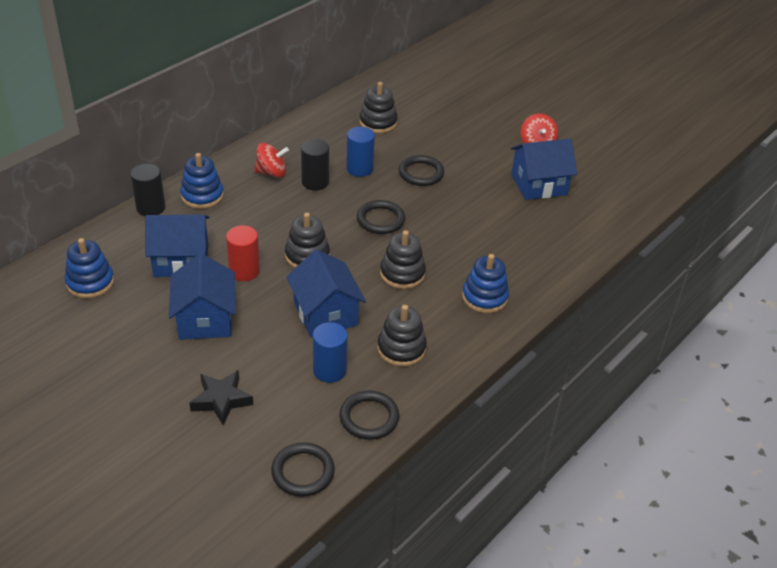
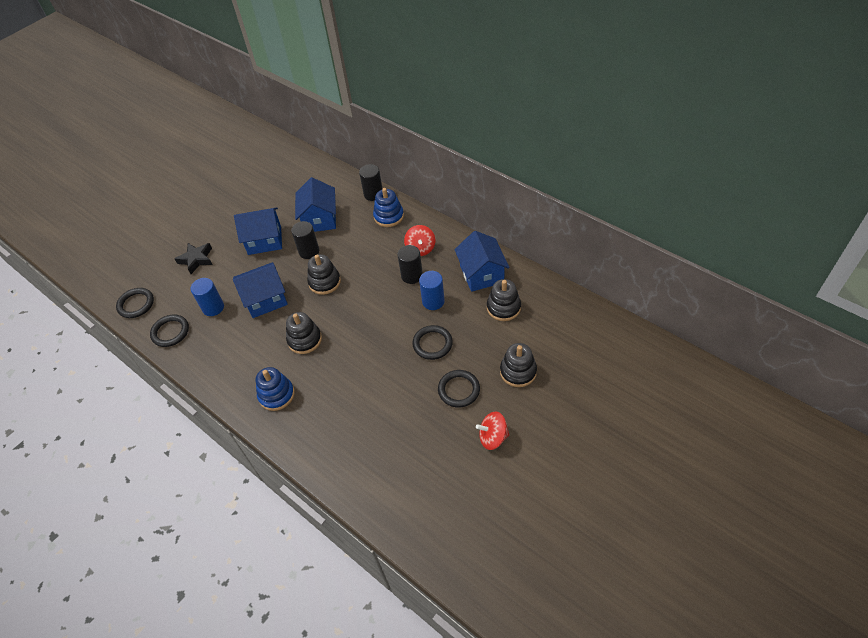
camera: 95 degrees right, 10 degrees up
blue stacking toy [65,238,114,299] -> none
red cylinder [226,225,260,281] -> black cylinder [291,221,319,259]
black ring [357,200,405,234] -> black ring moved to [438,370,480,408]
black stacking toy [378,305,427,367] -> black stacking toy moved to [500,343,537,387]
blue house [511,139,577,200] -> blue house moved to [454,231,510,292]

